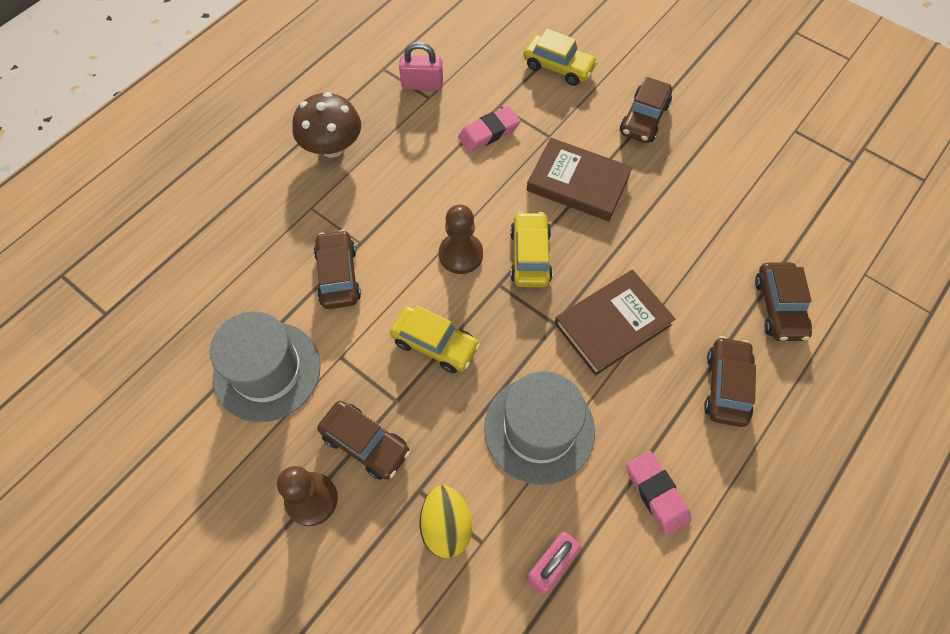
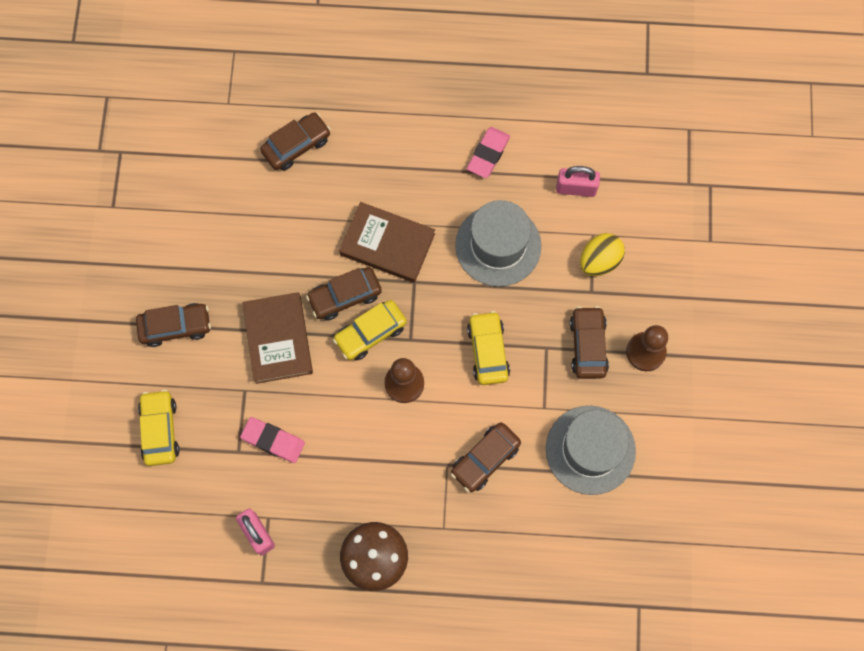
camera: 125 degrees left, 10 degrees up
brown car [704,336,756,427] -> brown car moved to [306,267,382,321]

